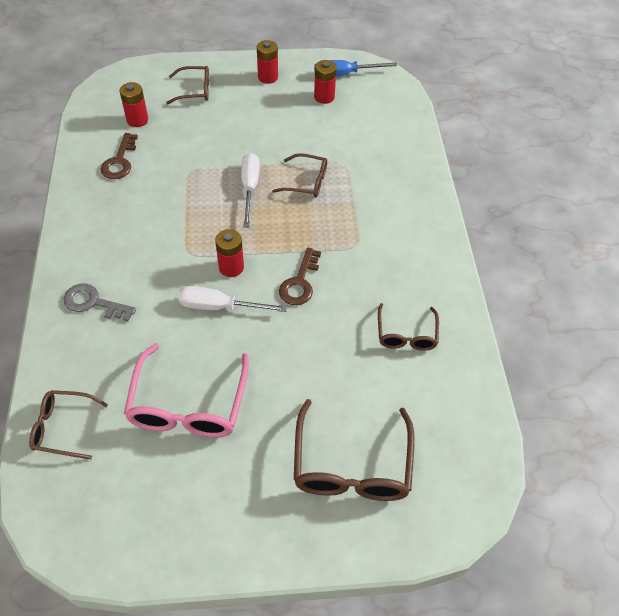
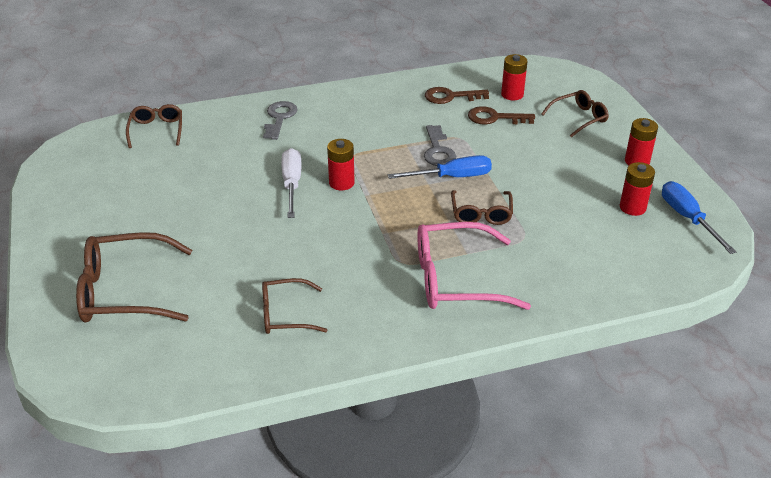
camera: 80 degrees right, 15 degrees down
pink glasses [124,343,249,438] -> pink glasses moved to [417,222,531,310]
brown glasses [166,66,209,104] -> brown glasses turned 105 degrees counterclockwise [541,90,609,137]
white screwdriver [241,153,260,228] -> blue screwdriver [388,155,492,179]
brown key [279,247,321,305] -> brown key moved to [468,106,535,124]
none -> grey key [424,125,456,166]

